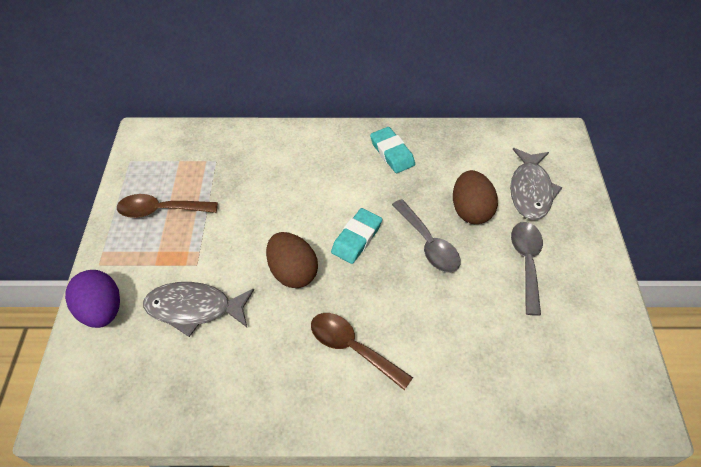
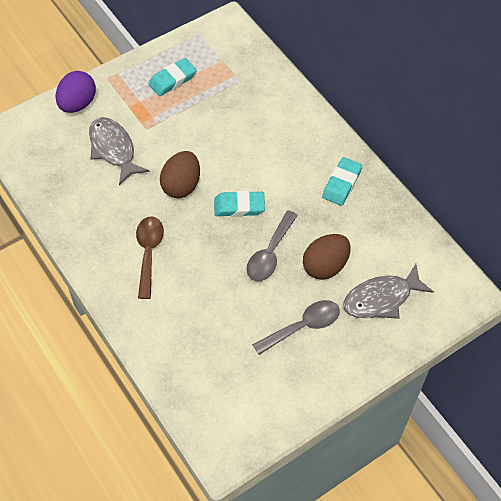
camera: 55 degrees right, 5 degrees up
brown spoon [117,194,218,218] -> turquoise eraser [148,58,197,96]

